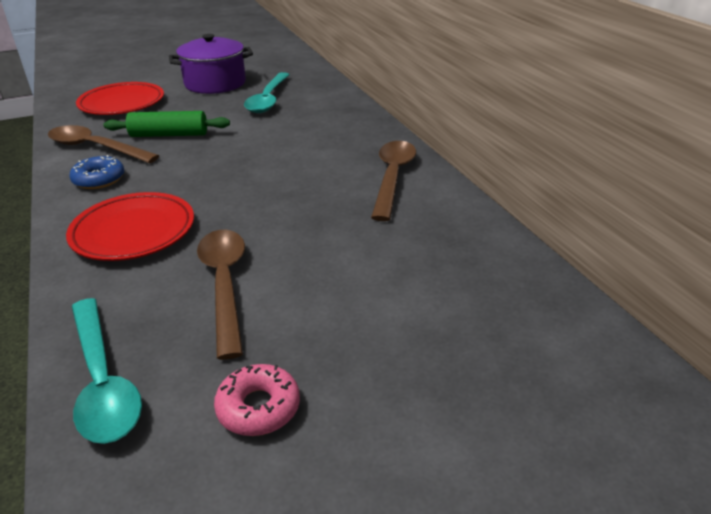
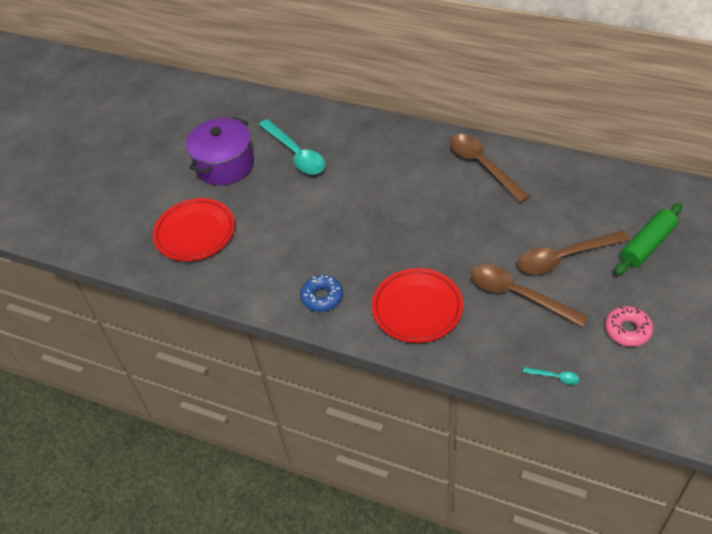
camera: 40 degrees left, 15 degrees up
brown spoon [48,125,159,163] -> brown spoon moved to [518,230,630,274]
turquoise spoon [72,298,142,444] -> turquoise spoon [523,367,580,385], size x0.42
green rolling pin [103,111,230,137] -> green rolling pin moved to [615,203,683,275]

